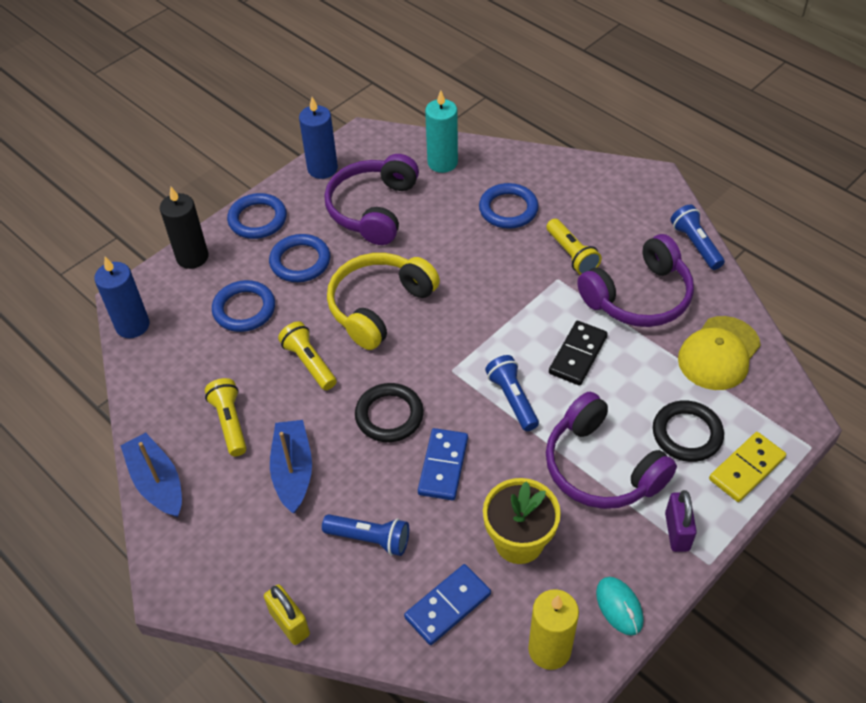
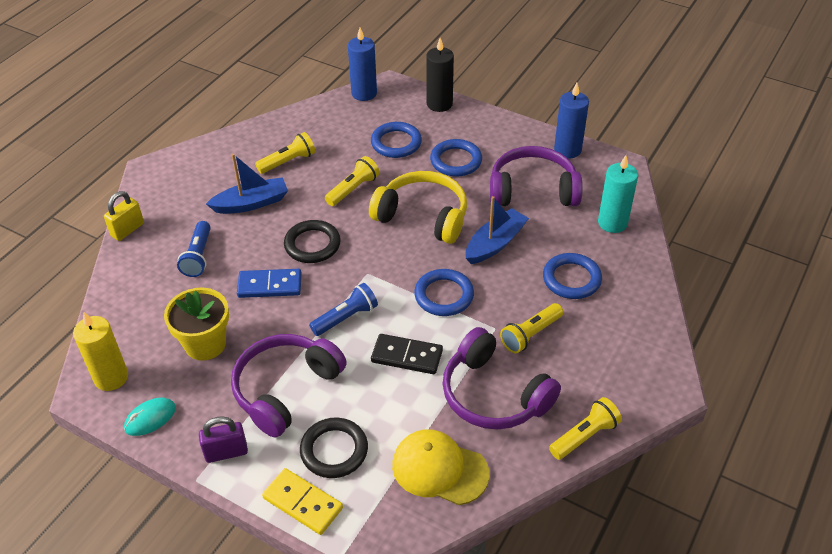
camera: 75 degrees right, 5 degrees down
blue boat [121,433,182,518] -> blue boat moved to [466,196,529,264]
blue ring [227,193,287,239] -> blue ring moved to [414,269,474,316]
blue domino [404,564,491,645] -> none
blue flashlight [670,205,725,270] -> yellow flashlight [549,397,622,460]

